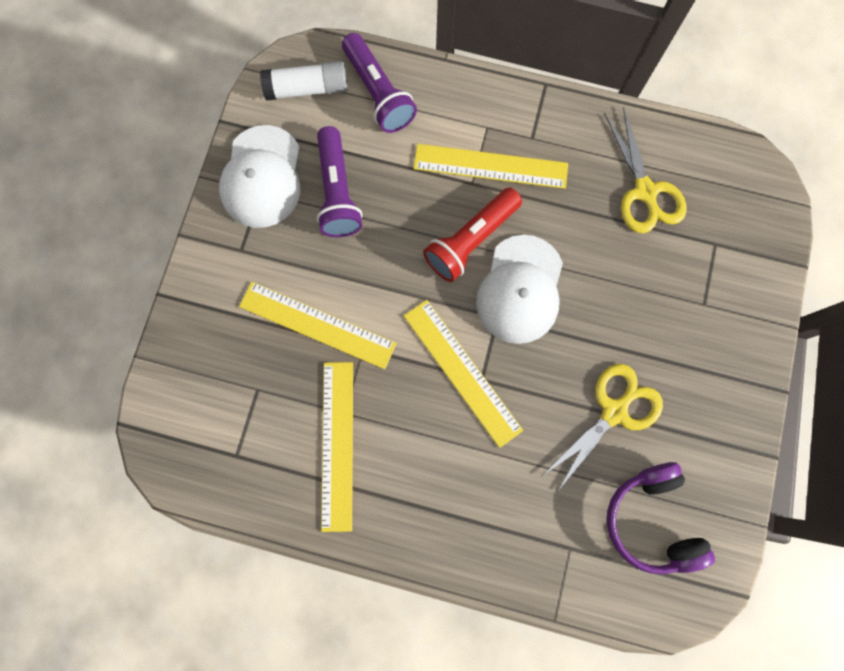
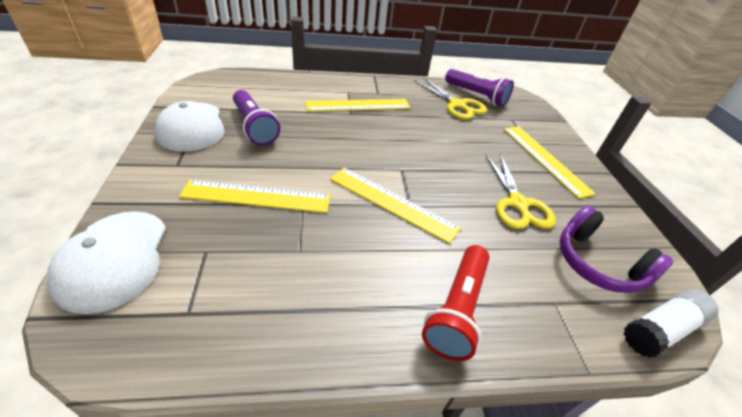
camera: 25 degrees left, 35 degrees down
white glue stick [260,61,348,101] -> white glue stick moved to [623,289,719,358]
yellow ruler [321,362,353,532] -> yellow ruler moved to [503,126,596,199]
purple flashlight [342,33,417,133] -> purple flashlight moved to [445,69,514,107]
red flashlight [423,188,522,282] -> red flashlight moved to [422,245,490,361]
white cap [476,235,563,344] -> white cap moved to [47,211,166,314]
yellow scissors [542,364,663,492] -> yellow scissors turned 150 degrees clockwise [485,153,556,229]

